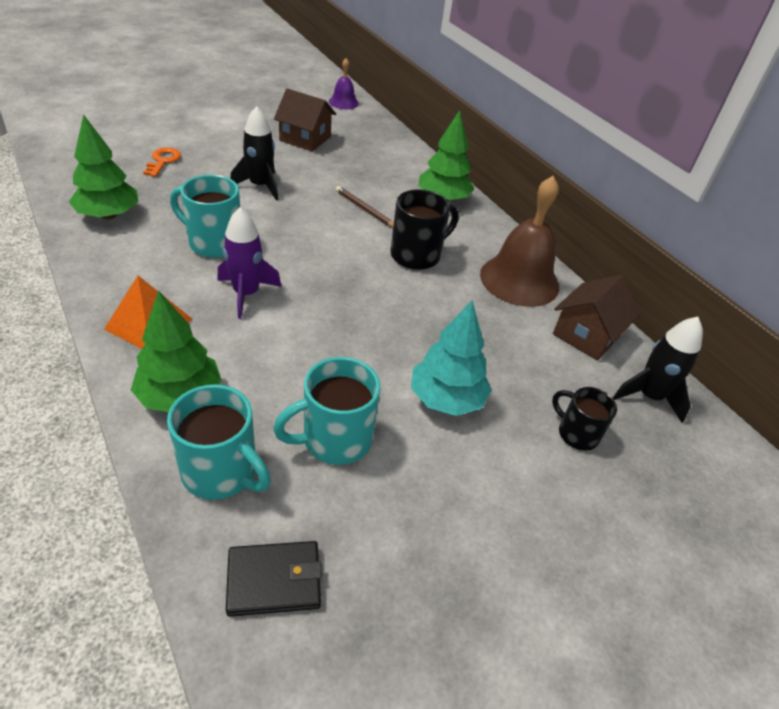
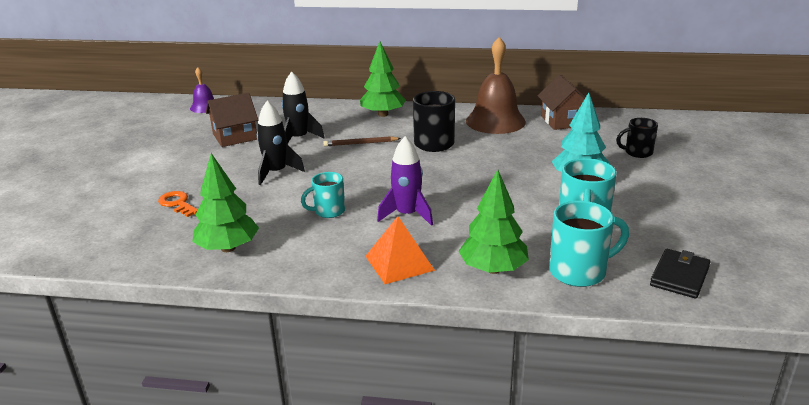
camera: 45 degrees left, 15 degrees down
turquoise mug [170,175,240,258] -> turquoise mug [301,172,345,218], size x0.64
black rocket [613,317,703,423] -> black rocket moved to [281,71,325,144]

